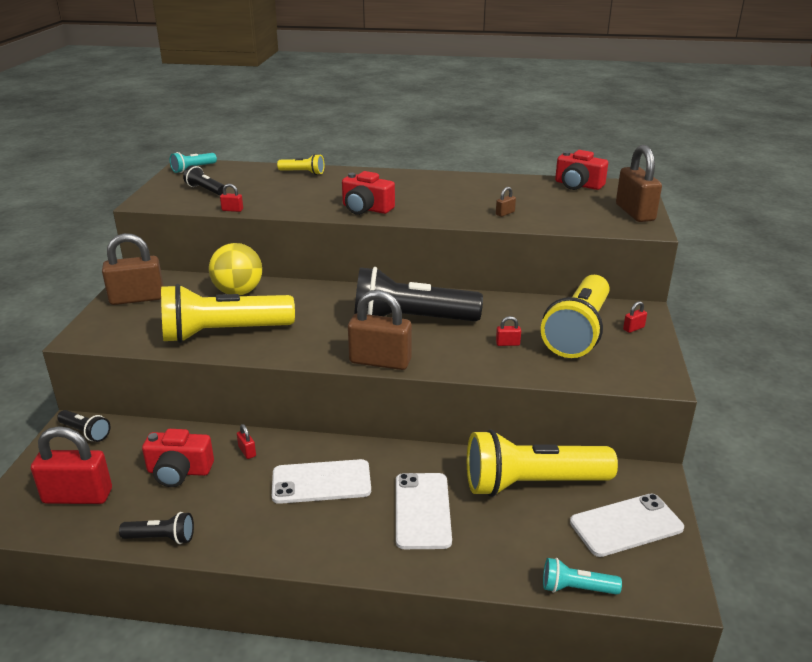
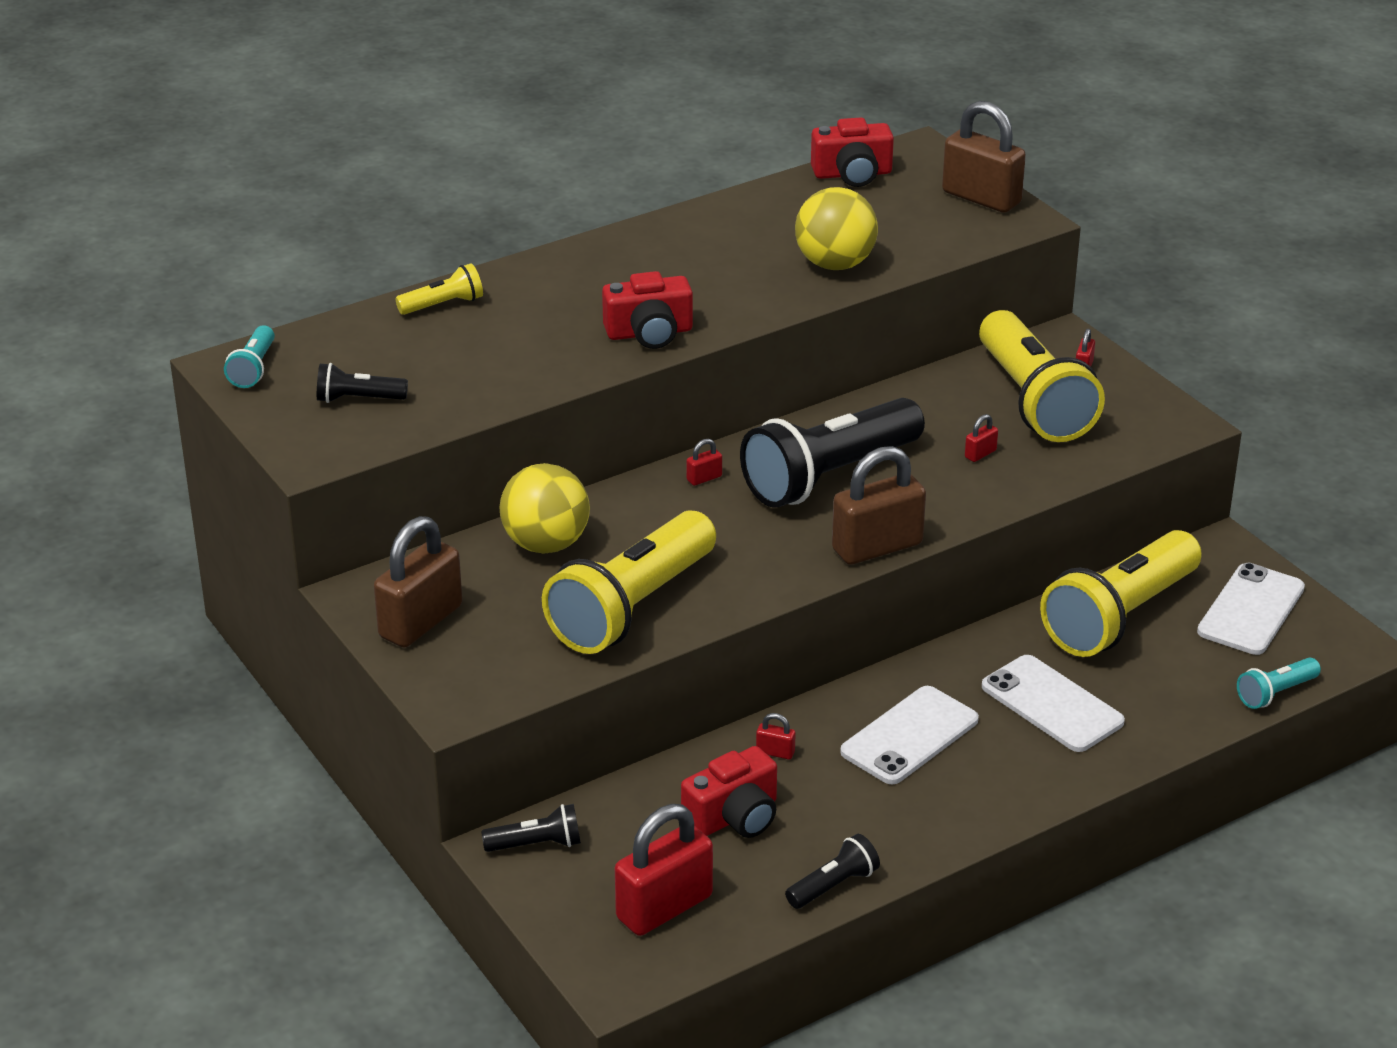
camera: 40 degrees left, 5 degrees up
red padlock [220,184,243,212] -> red padlock moved to [687,439,722,486]
brown padlock [496,187,516,217] -> yellow ball [795,187,878,270]

